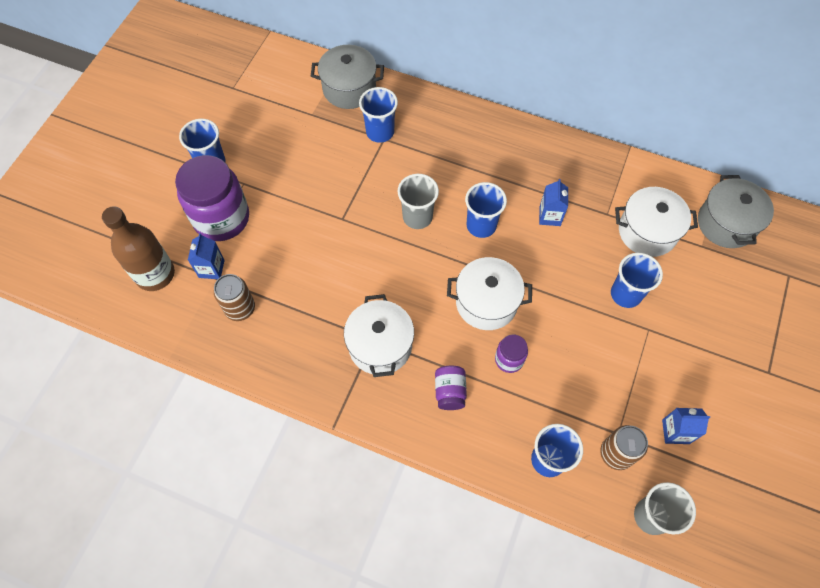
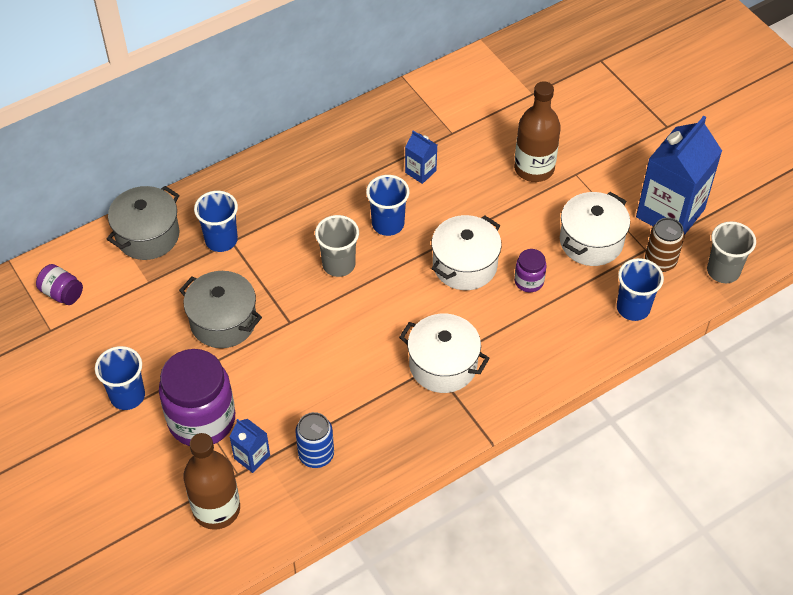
camera: 55 degrees left, 10 degrees down
brown can [214,274,255,321] -> blue can [295,412,334,468]
purple jar [435,366,467,410] -> purple jar moved to [36,264,83,305]
blue cup [611,253,663,308] -> brown bottle [514,81,561,182]
white pot [615,187,698,257] -> white pot moved to [560,192,630,266]
blue carton [662,408,710,444] -> blue carton [636,116,722,235], size x2.21
grey pot [698,175,774,248] -> grey pot moved to [179,271,262,348]

